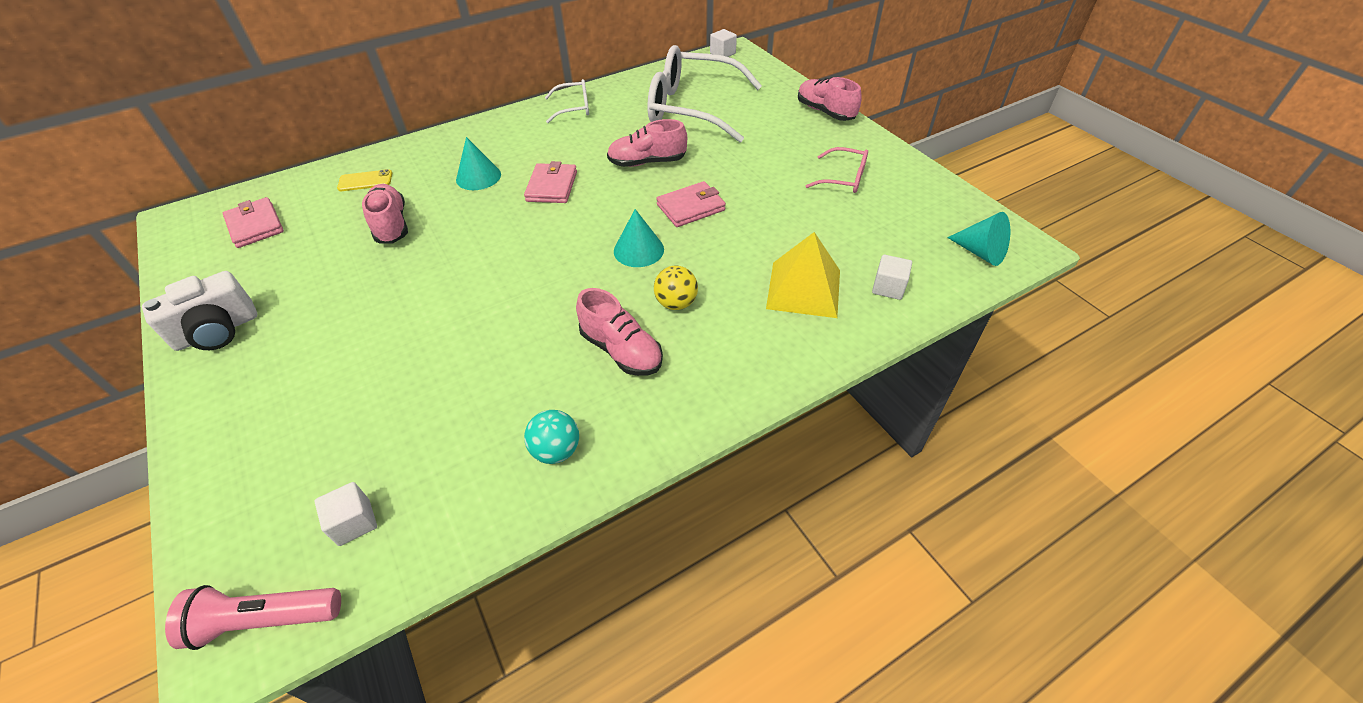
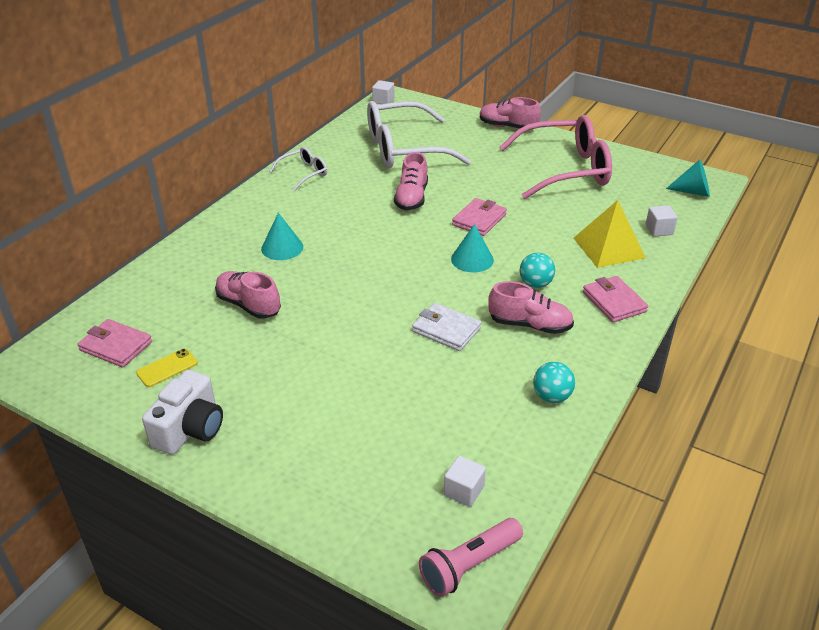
camera: 30 degrees left, 10 degrees down
yellow phone [337,169,392,191] -> yellow phone moved to [136,348,198,387]
pink wallet [524,161,577,203] -> pink wallet moved to [583,276,648,322]
pink shoe [607,119,687,167] -> pink shoe turned 45 degrees counterclockwise [394,152,428,210]
yellow ball [654,266,698,310] -> turquoise ball [520,253,555,288]
pink glasses [806,147,868,193] -> pink glasses [499,115,612,199], size x2.15
none -> white wallet [412,303,482,351]

